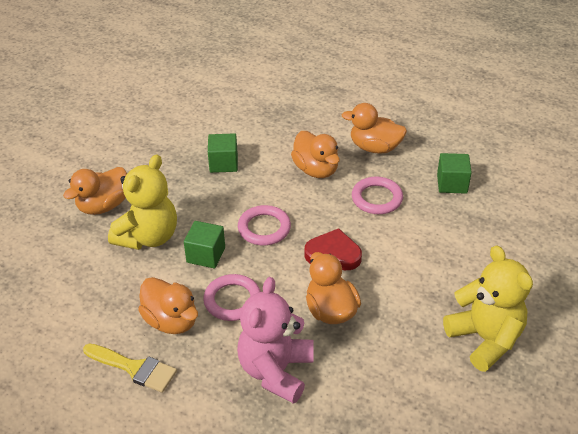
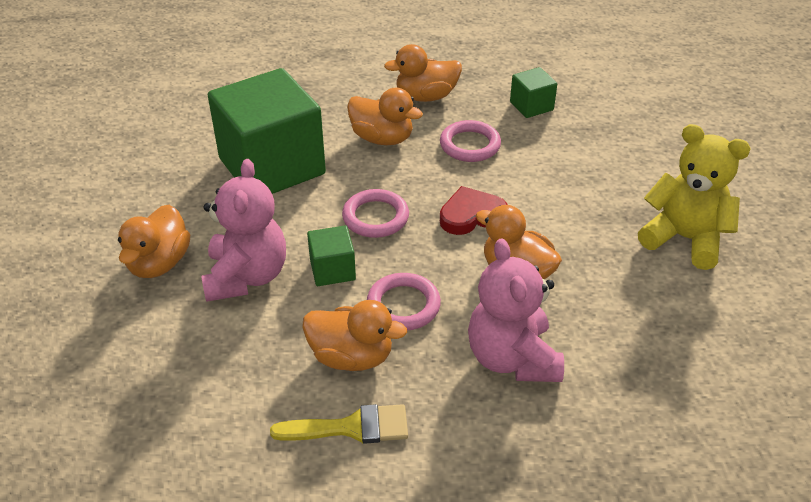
camera: 30 degrees left, 0 degrees up
yellow teddy bear [108,154,177,250] -> pink teddy bear [201,159,286,302]
green cube [208,133,238,173] -> green cube [208,68,326,194], size x2.30

